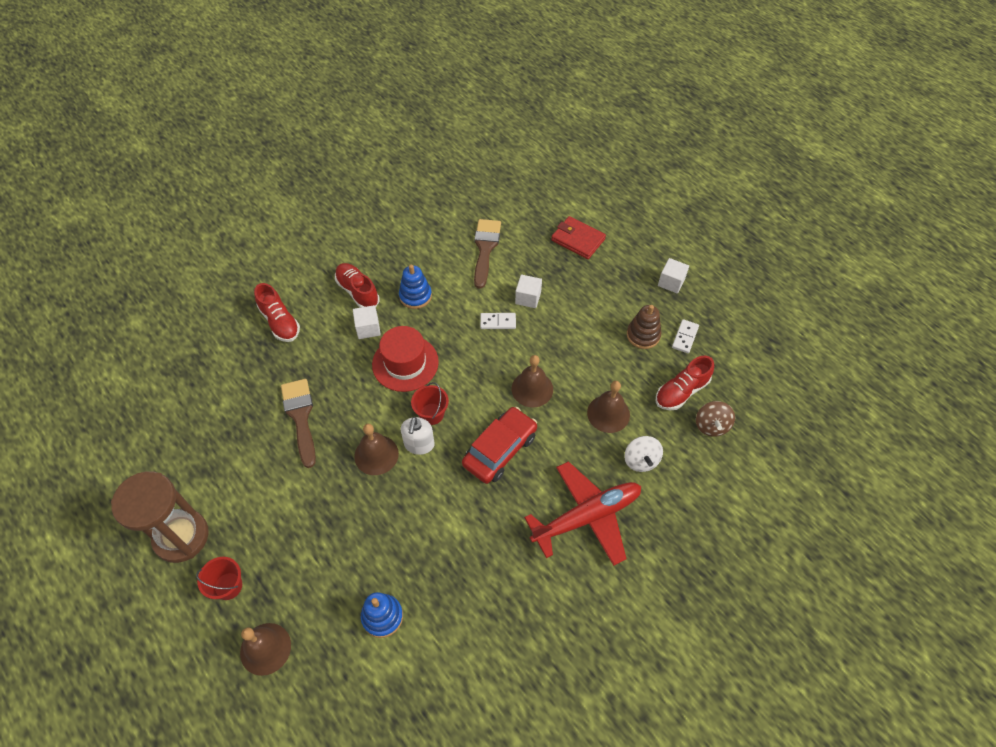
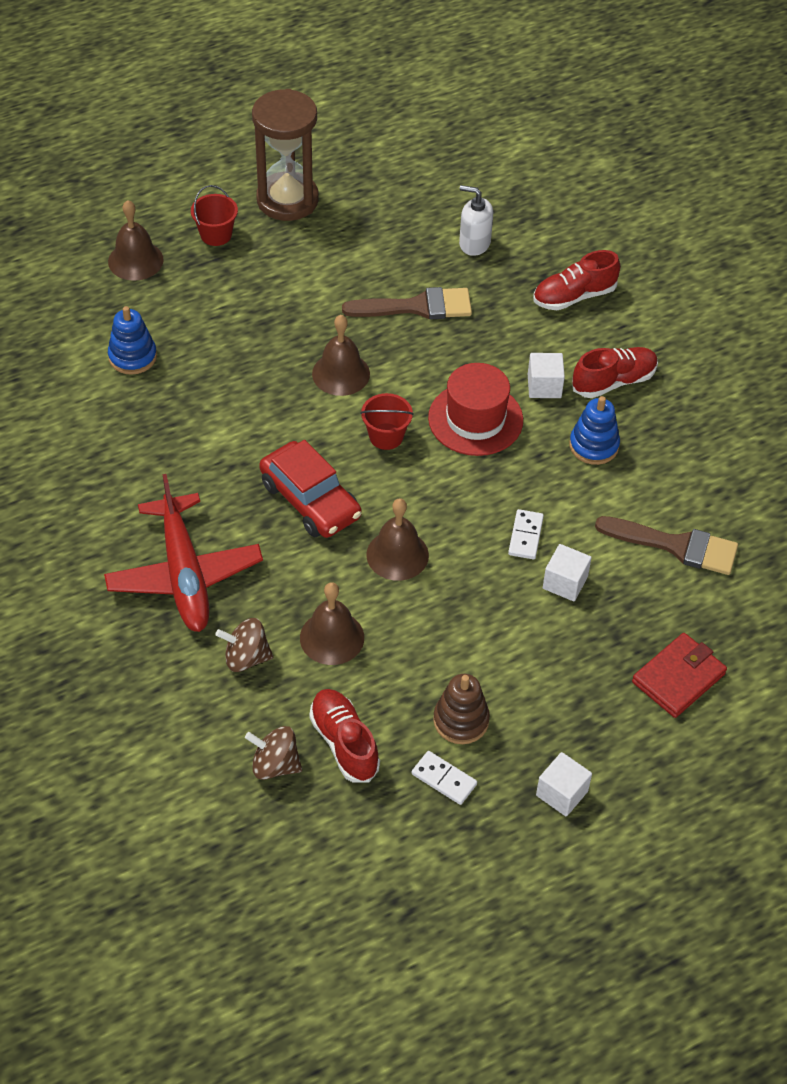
camera: 100 degrees right, 5 degrees down
white soap dispenser [401,417,435,455] -> white soap dispenser moved to [459,185,493,256]
white spinning top [625,436,663,472] -> brown spinning top [215,618,273,672]

